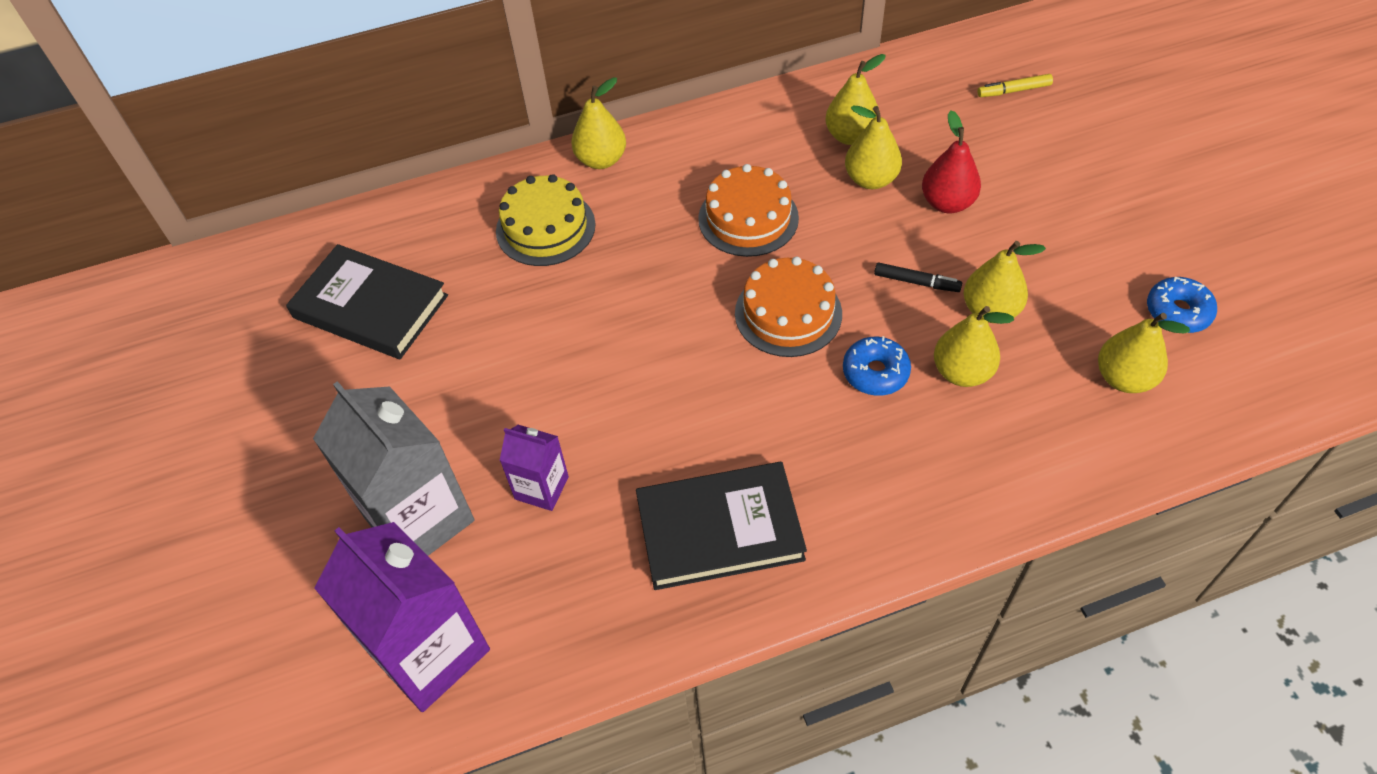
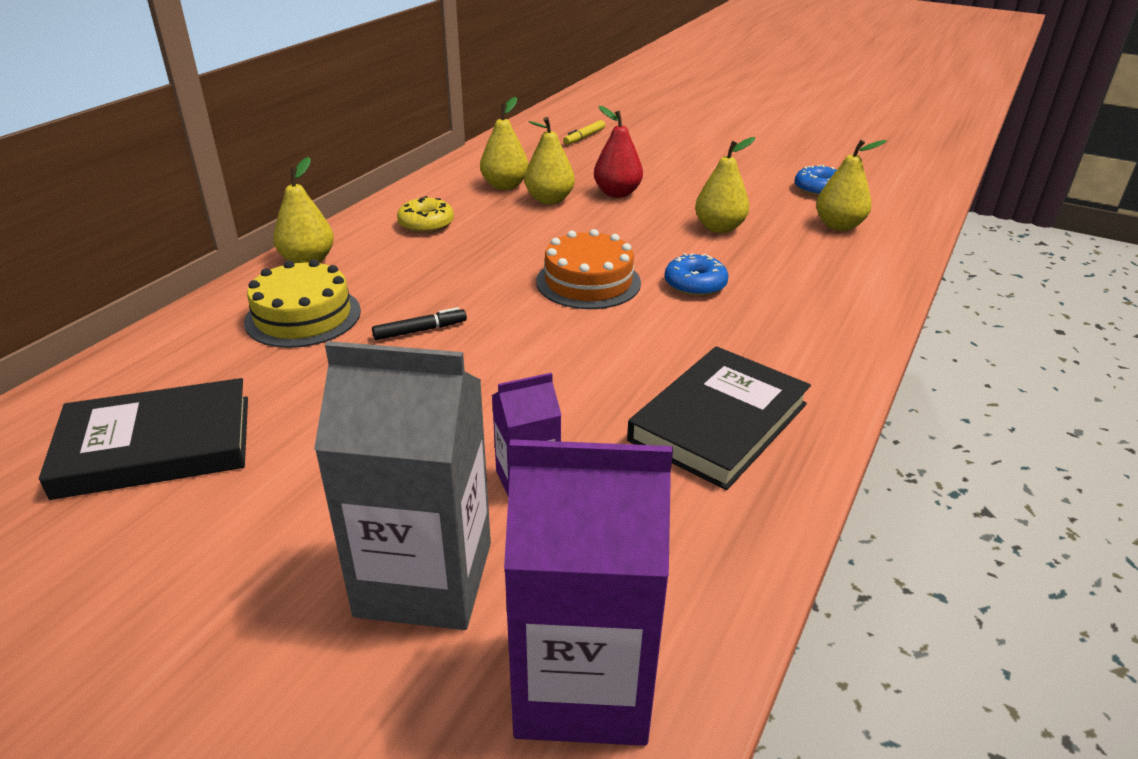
camera: 45 degrees left, 20 degrees down
orange cake [698,164,799,257] -> none
black marker [874,262,962,292] -> black marker moved to [372,307,467,340]
yellow pear [934,306,1014,387] -> none
none -> yellow donut [397,196,454,233]

